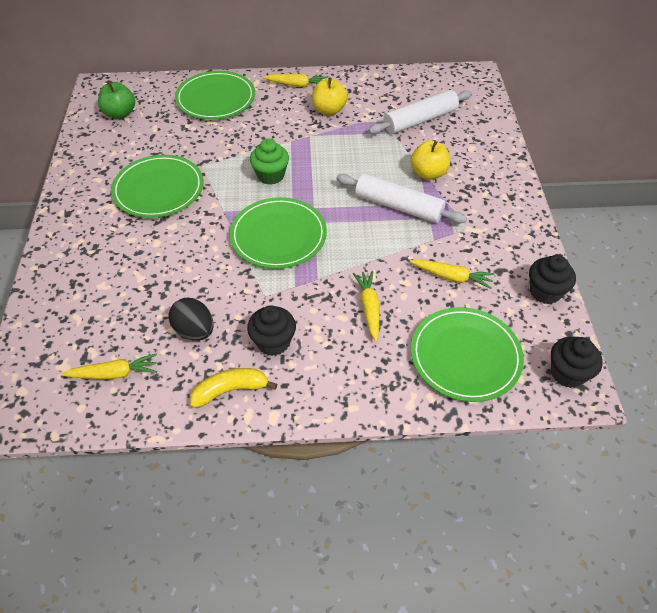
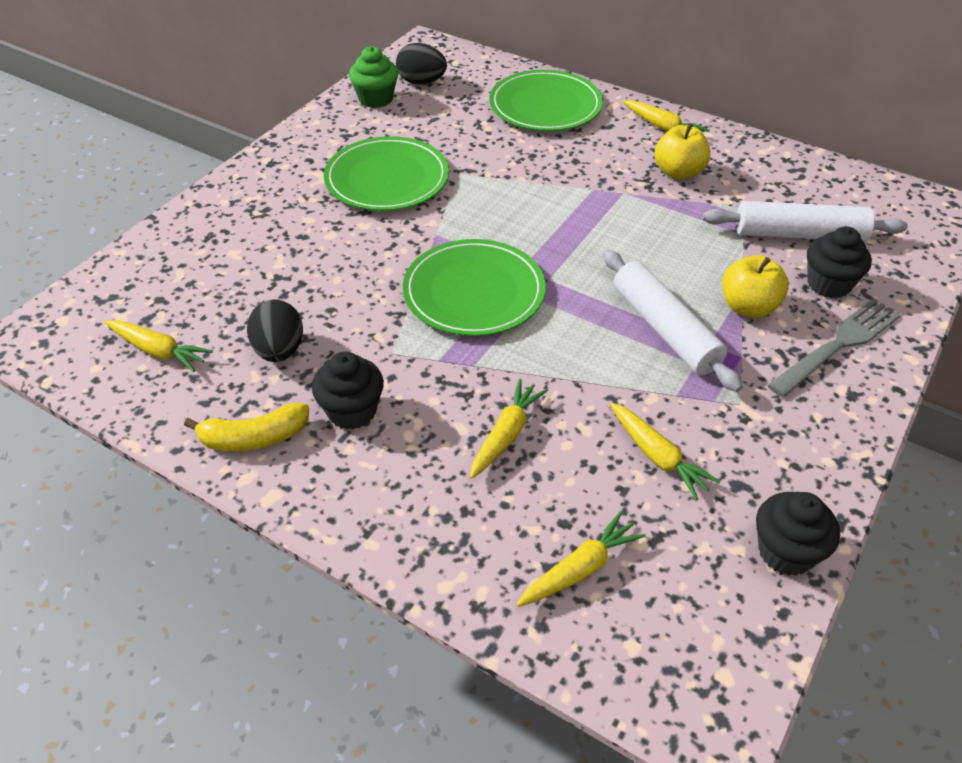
camera: 35 degrees right, 5 degrees down
green apple [98,81,135,119] -> black egg [396,43,447,85]
yellow banana [190,368,277,408] -> yellow banana turned 150 degrees clockwise [184,403,309,451]
green cupcake [250,138,289,185] -> green cupcake moved to [349,46,398,108]
green plate [411,307,524,402] -> yellow carrot [516,511,646,607]
black cupcake [551,337,603,388] -> black cupcake moved to [807,226,872,299]
none -> grey fork [768,298,901,398]

